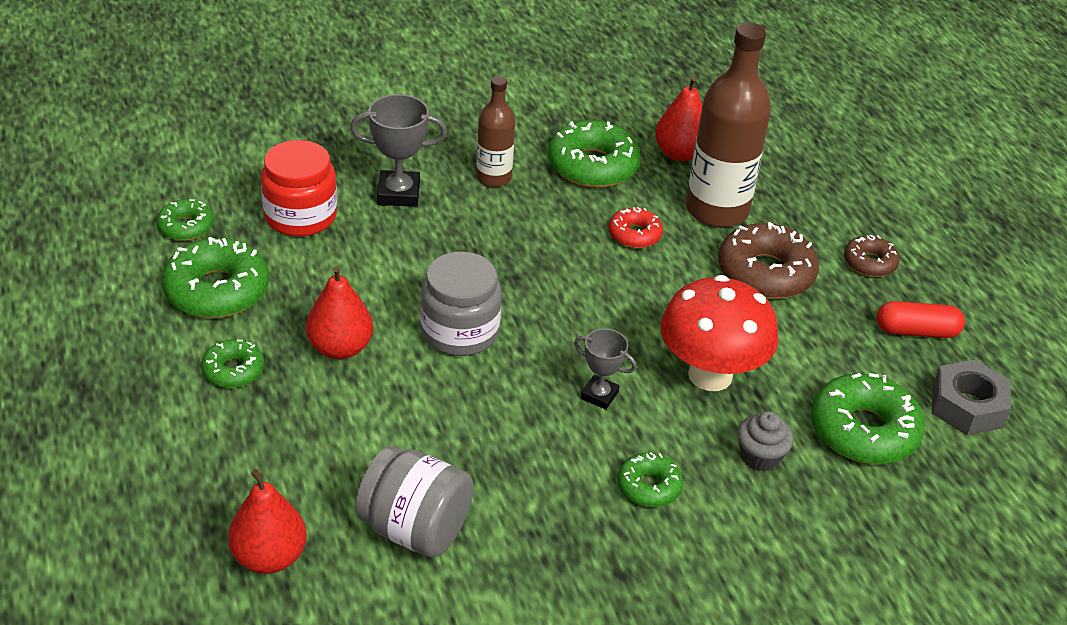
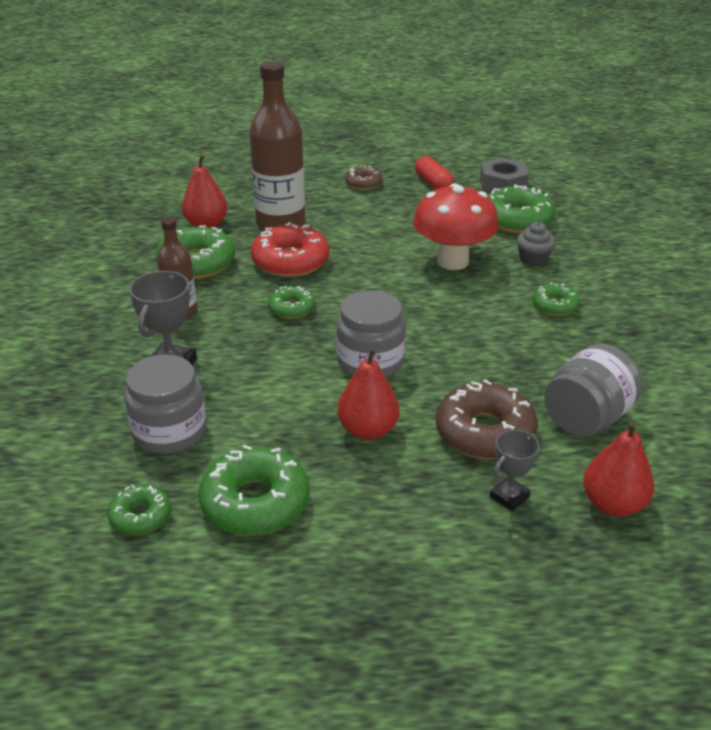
camera: 70 degrees left, 5 degrees down
green donut [201,339,264,388] -> green donut moved to [268,286,315,319]
red jar [261,140,337,237] -> grey jar [124,355,206,454]
grey trophy [574,329,637,409] -> grey trophy moved to [490,430,539,511]
red donut [609,207,663,248] -> red donut [251,222,329,277], size x1.80
brown donut [718,222,819,299] -> brown donut moved to [436,379,538,459]
red capsule [877,301,965,338] -> red capsule turned 45 degrees counterclockwise [415,156,454,189]

